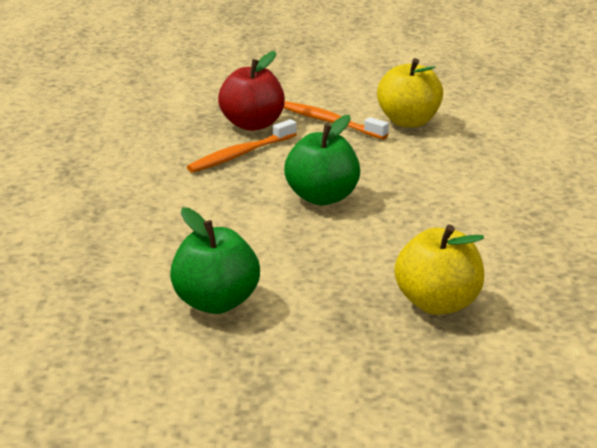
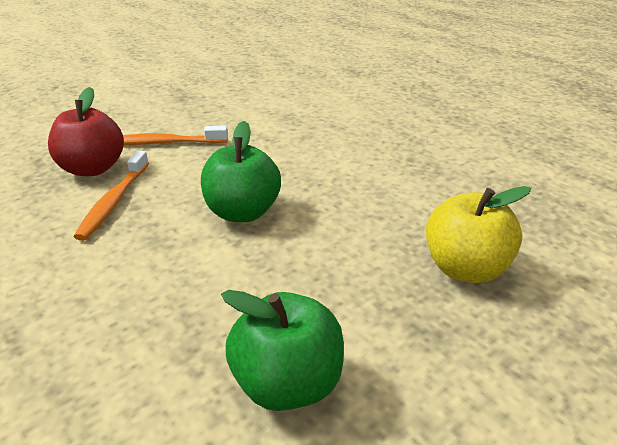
camera: 40 degrees left, 5 degrees up
yellow apple [377,58,443,127] -> none

